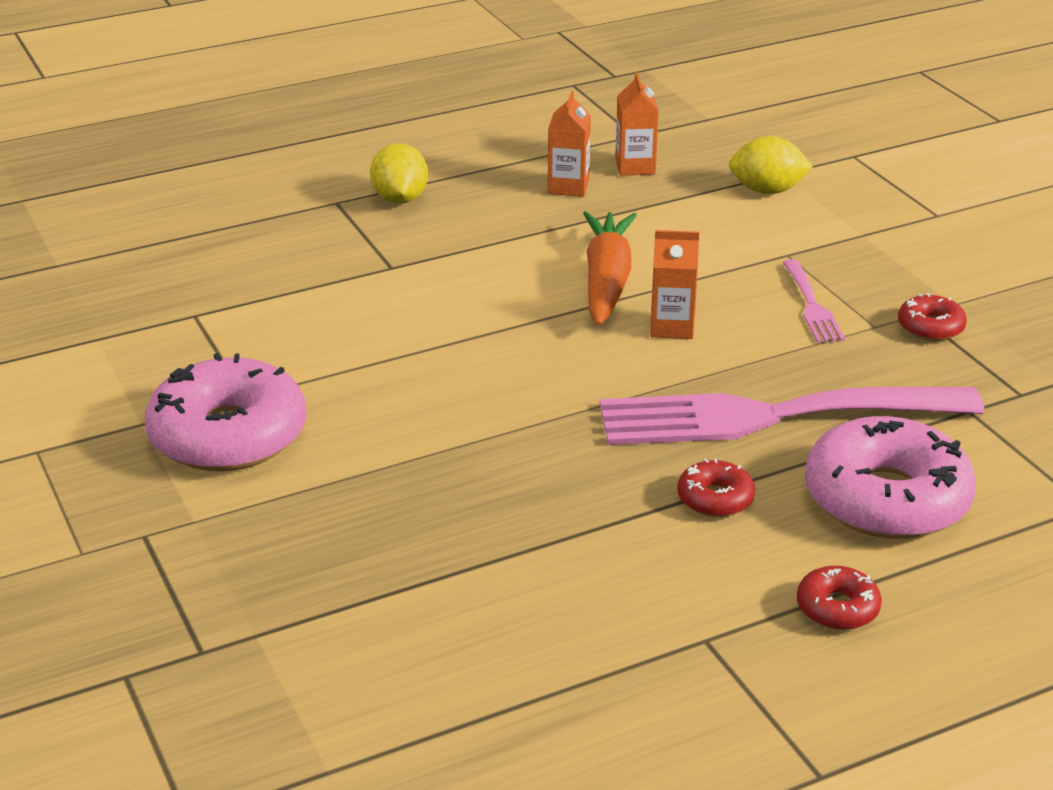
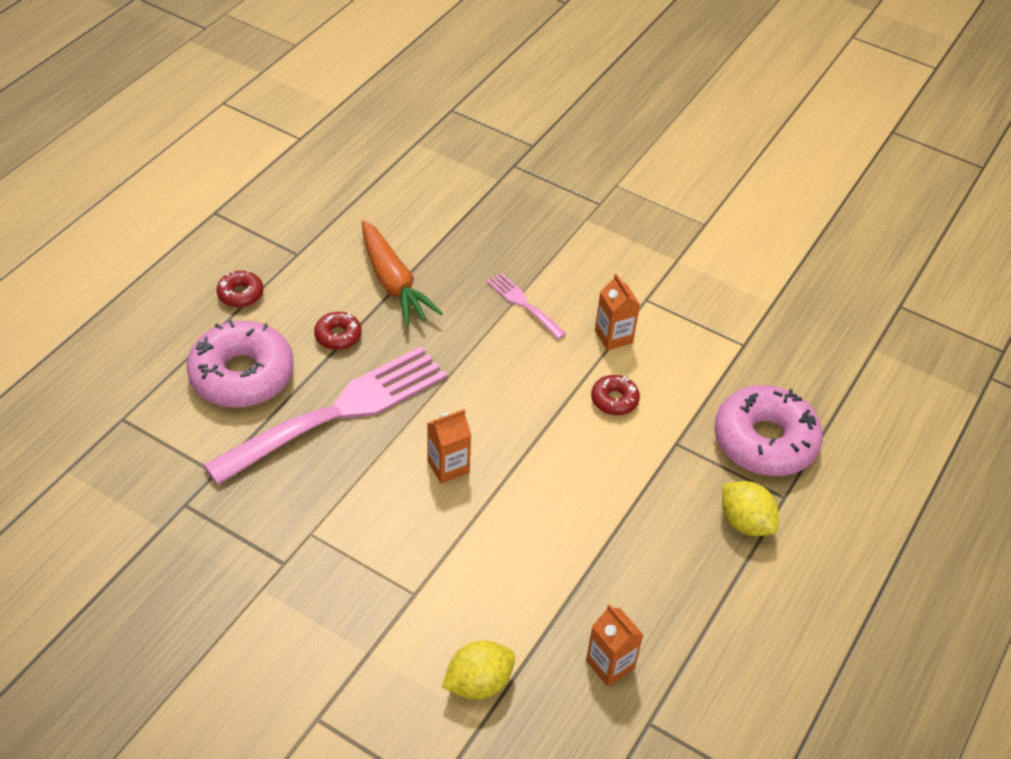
camera: 145 degrees right, 15 degrees up
pink donut [145,353,306,471] -> pink donut moved to [714,385,823,476]
orange carton [548,91,591,197] -> orange carton moved to [595,274,640,351]
orange carrot [583,211,637,326] -> orange carrot moved to [362,220,443,327]
pink fork [783,259,845,343] -> pink fork moved to [487,273,566,339]
red donut [898,293,967,341] -> red donut moved to [591,375,640,415]

